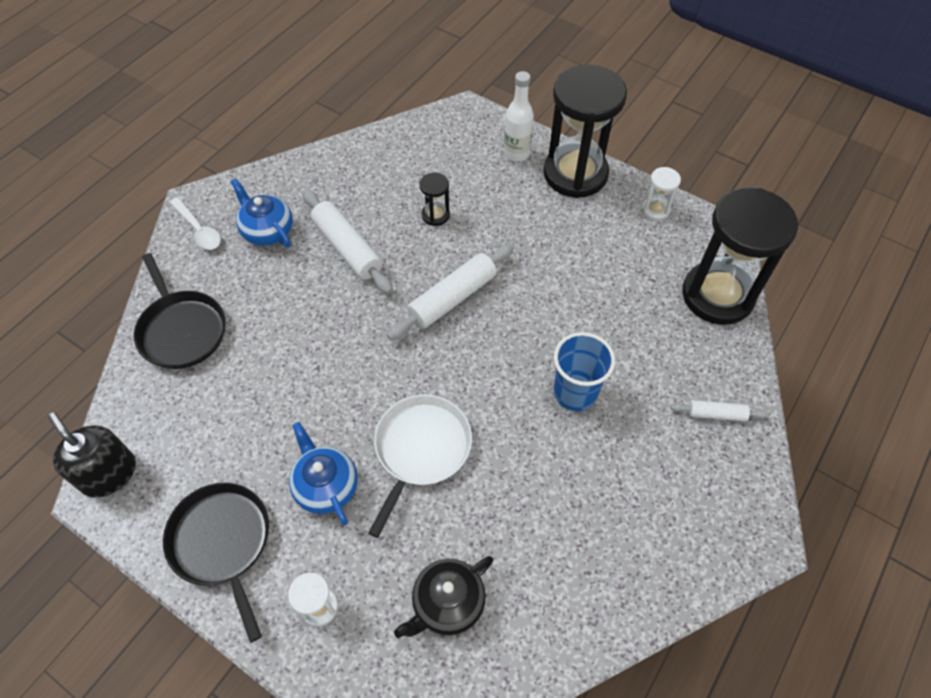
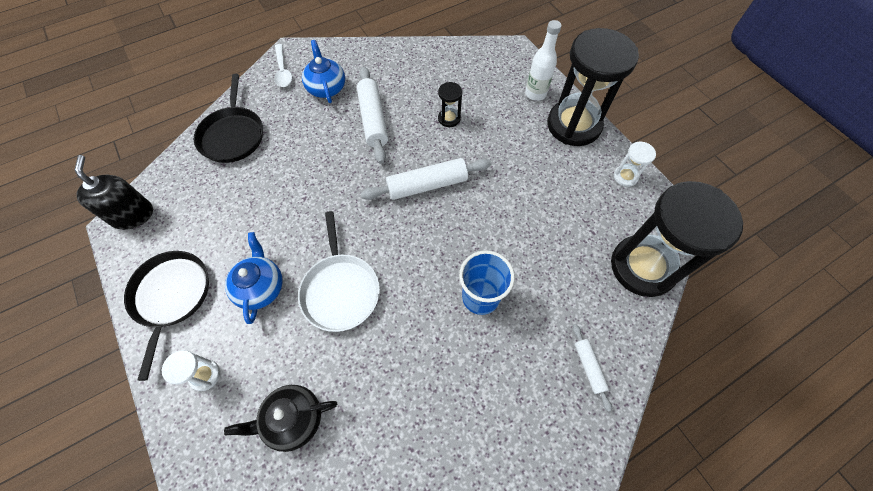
camera: 25 degrees right, 5 degrees up
white pan [368,395,472,538] -> white pan turned 120 degrees clockwise [298,211,380,332]
white rolling pin [670,400,768,421] -> white rolling pin turned 45 degrees clockwise [573,324,612,412]

